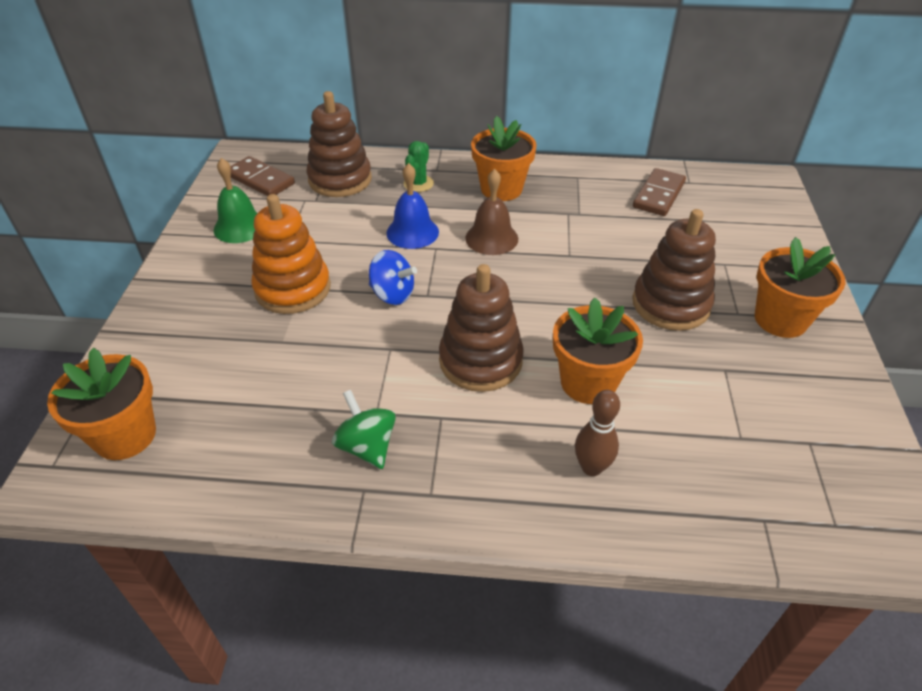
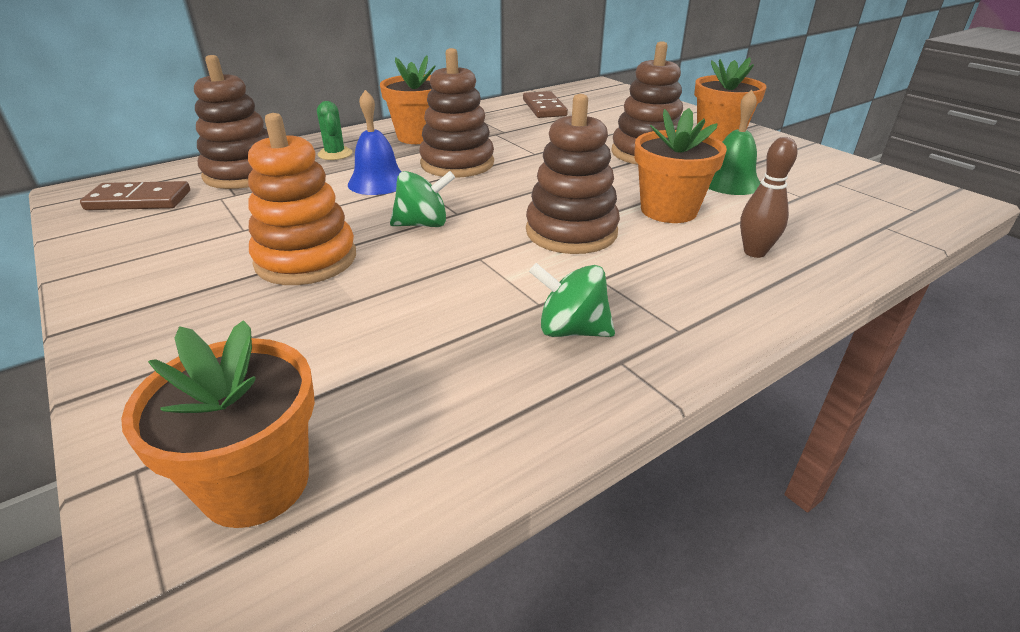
camera: 40 degrees left, 10 degrees down
green bell [214,158,257,243] -> green bell moved to [708,90,761,195]
blue spinning top [369,250,417,305] -> green spinning top [390,171,455,227]
brown bell [465,169,518,255] -> brown stacking toy [419,48,494,178]

